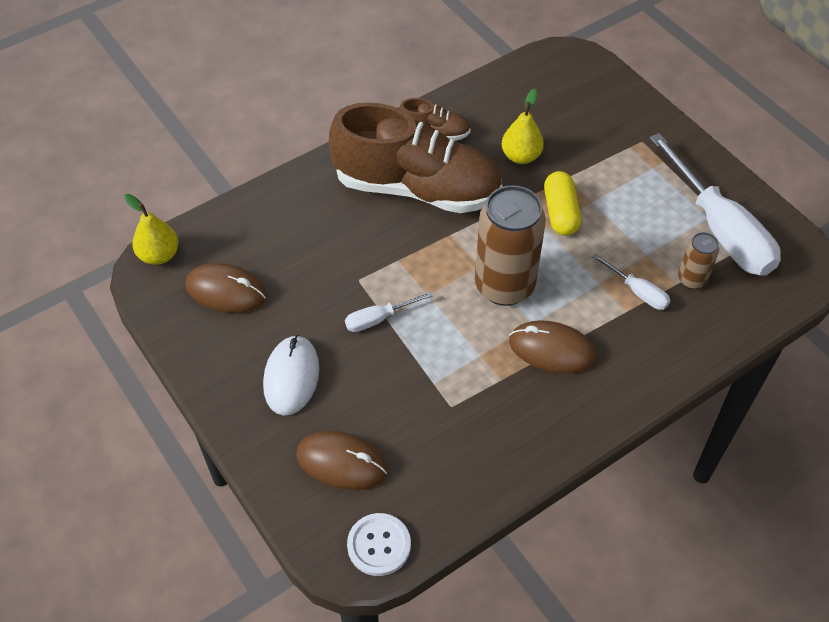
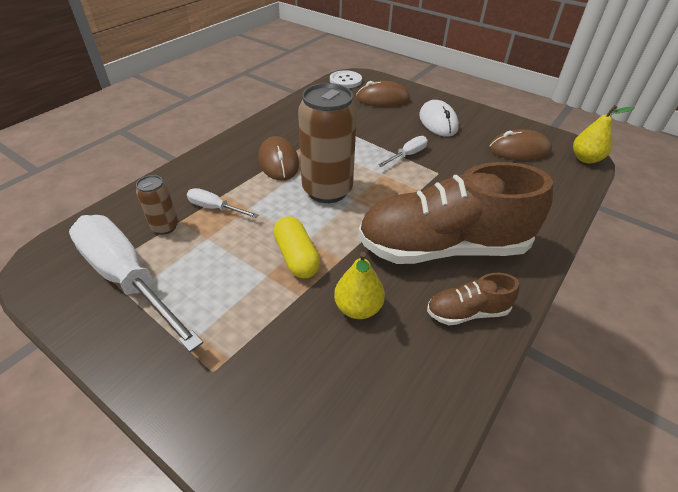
camera: 160 degrees right, 10 degrees down
brown mouse [509,320,596,374] -> brown mouse turned 75 degrees clockwise [258,136,299,181]

